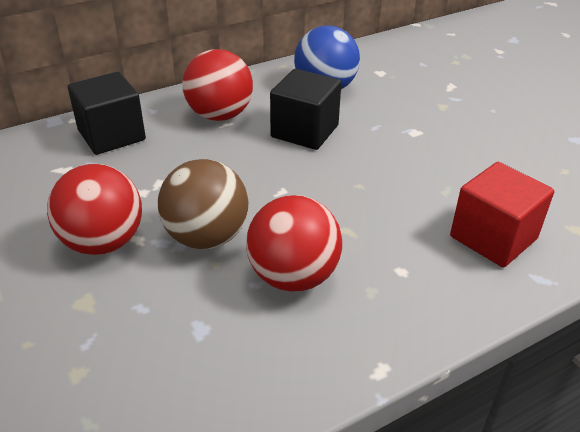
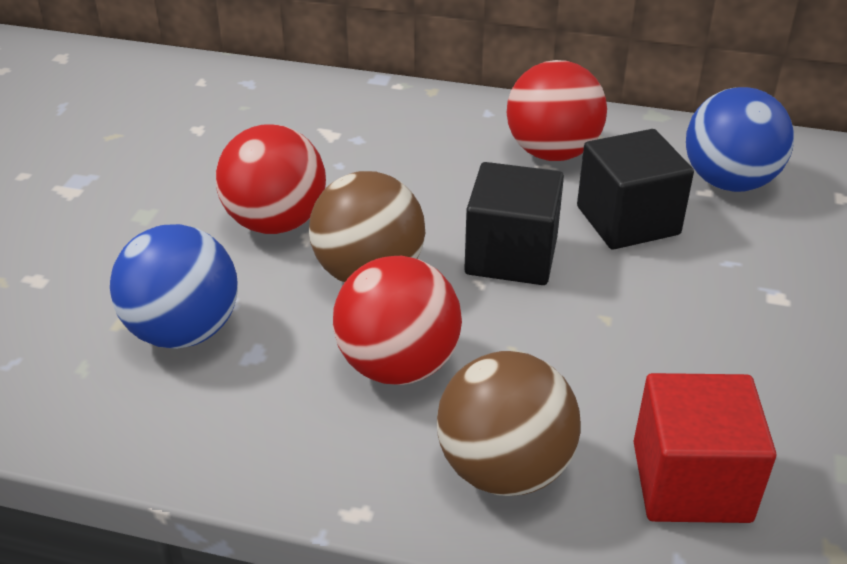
camera: 45 degrees right, 0 degrees up
black cube [68,72,146,155] -> black cube moved to [464,162,564,285]
none -> blue ball [110,224,238,349]
none -> brown ball [437,351,581,496]

